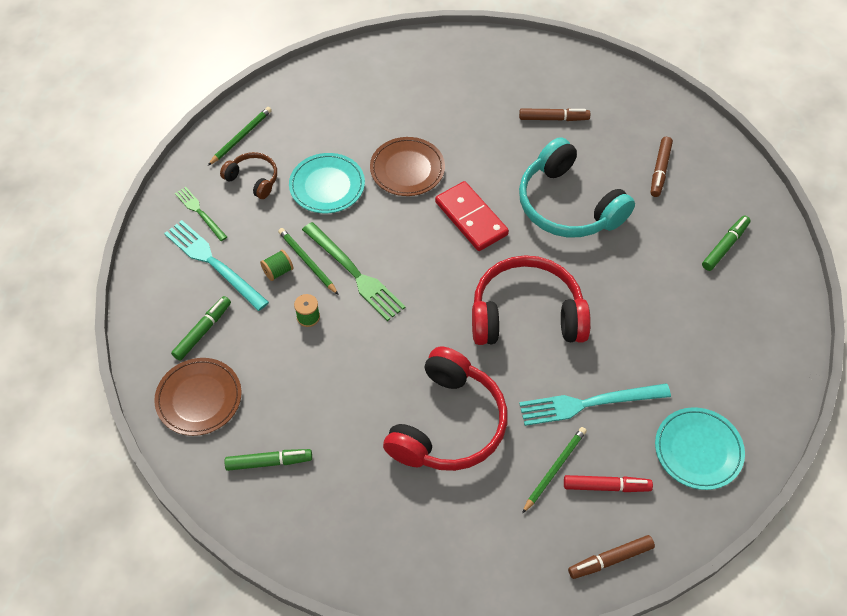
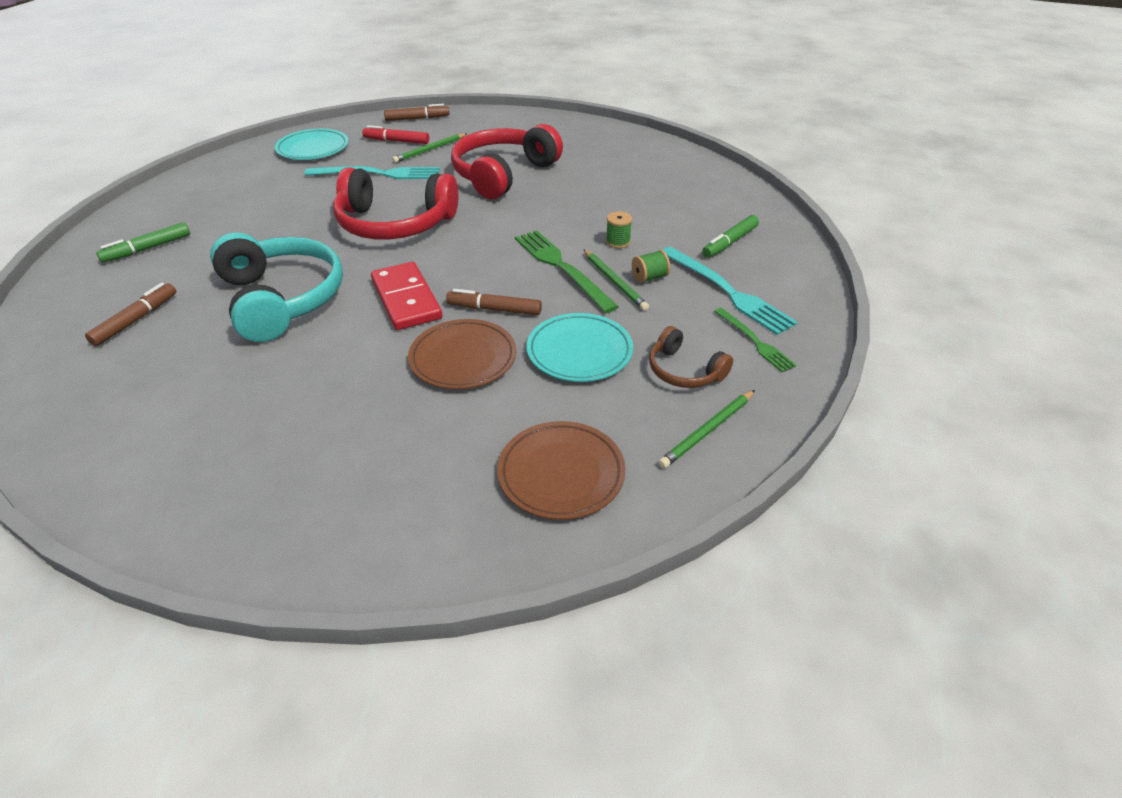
camera: 170 degrees left, 15 degrees down
brown plate [154,358,241,436] -> brown plate moved to [497,421,626,520]
green marker [224,449,312,471] -> none
brown marker [519,108,590,121] -> brown marker moved to [446,289,542,315]

